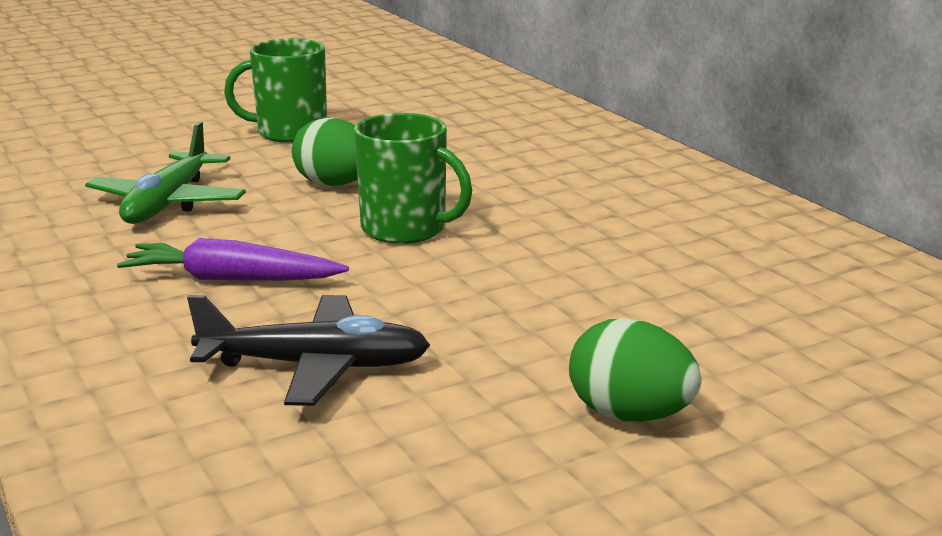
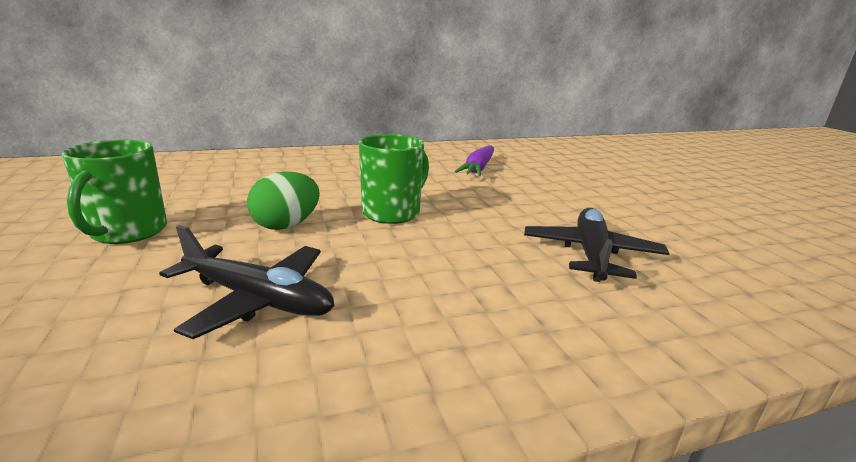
camera: 80 degrees left, 0 degrees up
green plane [85,122,246,224] -> black plane [159,225,334,339]
purple carrot [117,238,349,281] -> purple carrot moved to [454,145,494,176]
green egg [569,318,701,422] -> none

